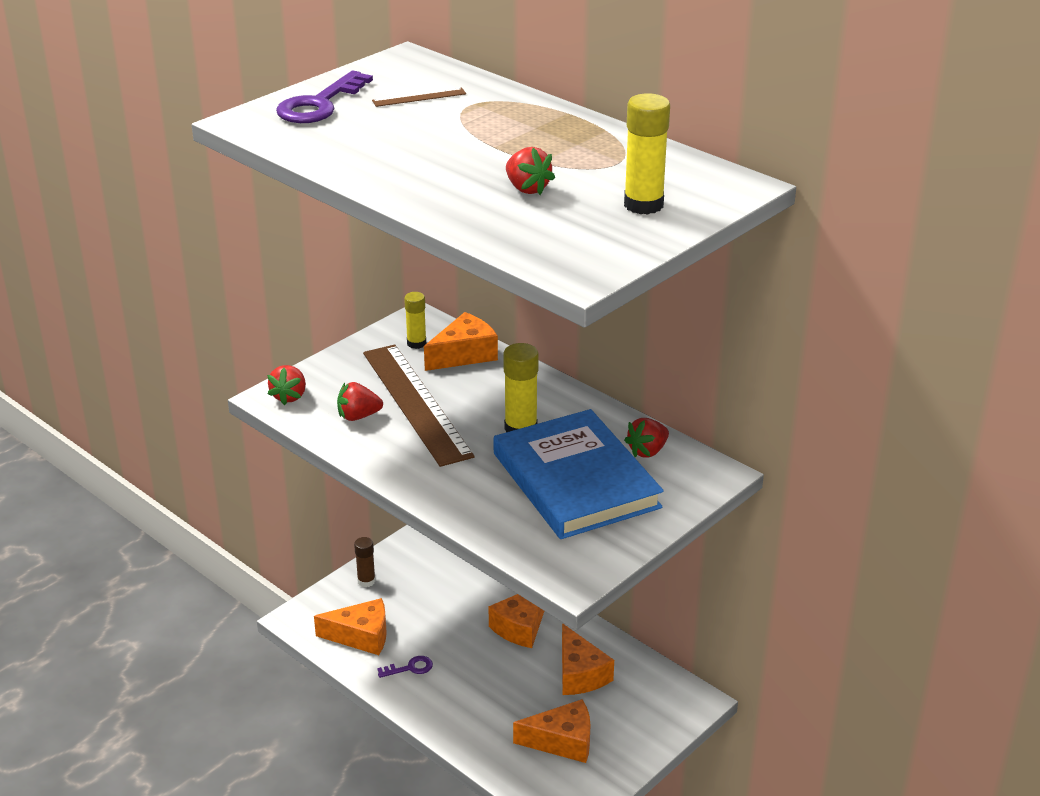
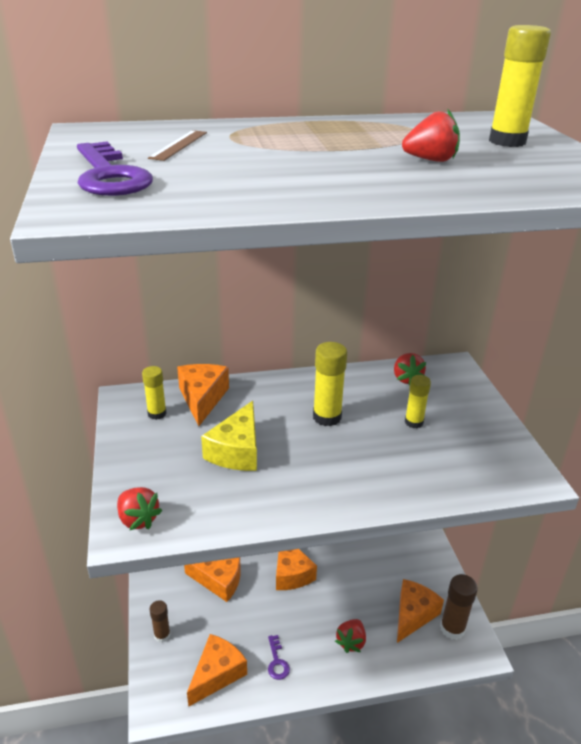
camera: 55 degrees left, 0 degrees up
red strawberry [337,382,383,421] -> red strawberry moved to [335,619,366,653]
brown ruler [363,345,475,467] -> yellow cheese [201,401,257,471]
purple key [377,656,433,678] -> purple key turned 150 degrees clockwise [268,635,290,680]
blue book [493,409,664,539] -> yellow glue stick [405,375,431,428]
orange cheese [562,623,614,695] -> orange cheese moved to [184,557,241,602]
none -> brown glue stick [440,574,478,640]

